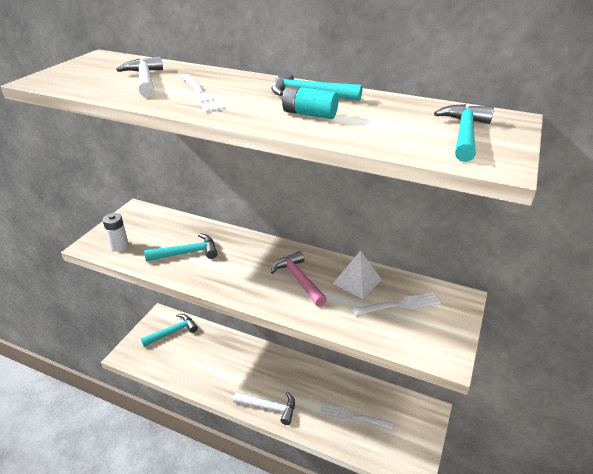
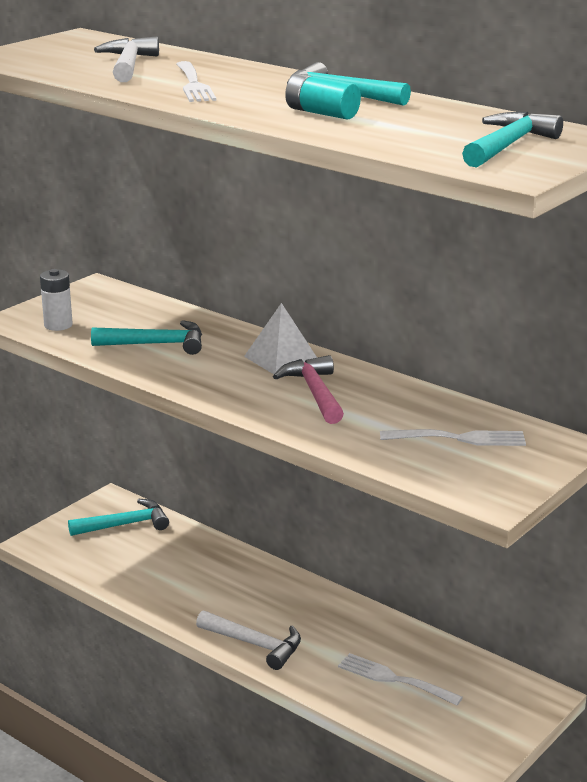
camera: 15 degrees right, 10 degrees down
white pyramid [333,250,382,299] -> white pyramid moved to [244,303,317,374]

